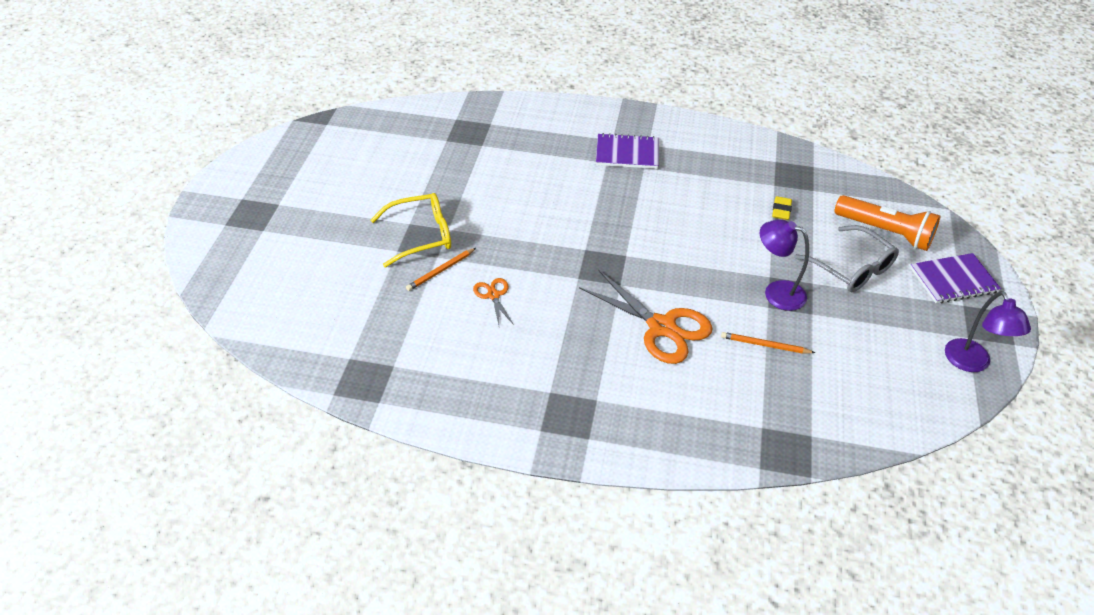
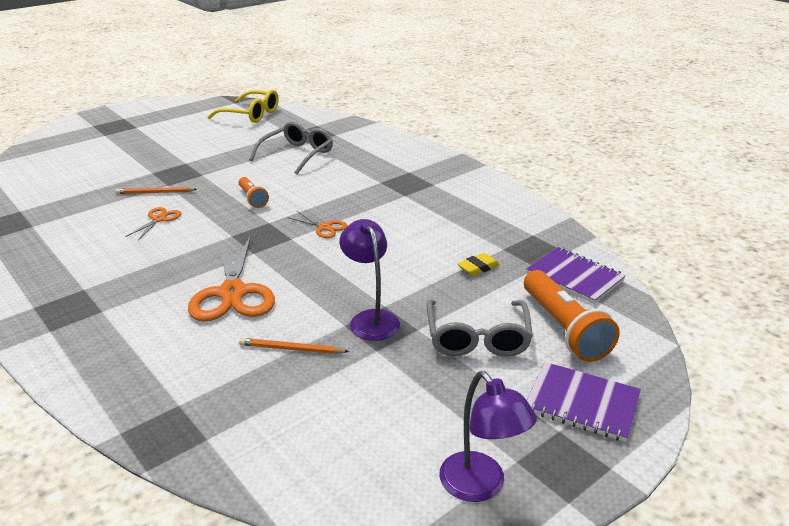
camera: 40 degrees right, 15 degrees down
yellow glasses [370,193,451,267] -> yellow glasses moved to [207,90,279,123]
purple notebook [596,133,659,169] -> purple notebook moved to [526,247,626,304]
orange pencil [721,332,815,353] -> orange pencil turned 45 degrees counterclockwise [239,338,349,354]
purple lamp [945,291,1031,372] -> purple lamp turned 60 degrees counterclockwise [439,371,537,502]
none -> orange flashlight [238,177,269,208]
none -> grey glasses [249,121,333,174]
none -> orange scissors [287,211,348,238]

